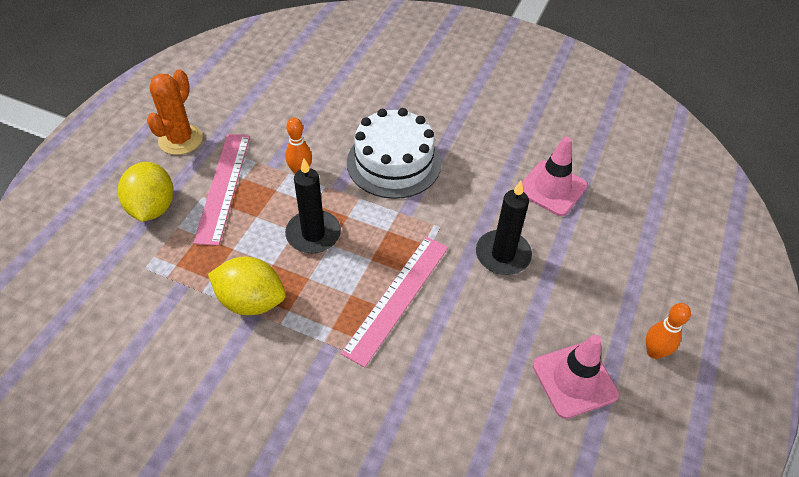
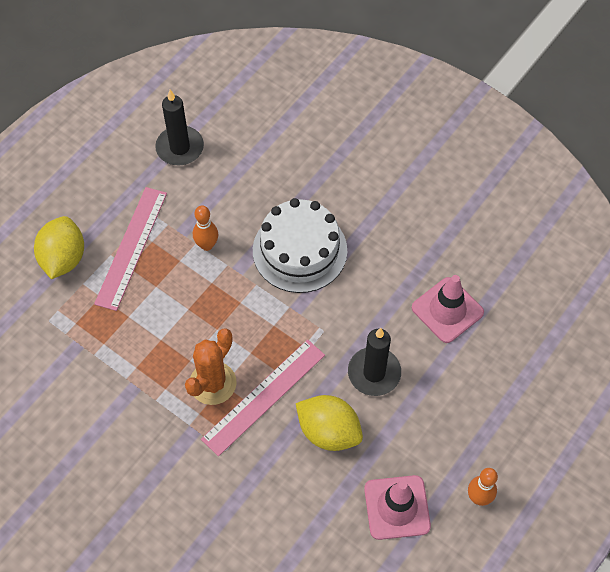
camera: 15 degrees right, 10 degrees up
orange cactus [147,69,203,155] -> orange cactus moved to [185,328,237,405]
yellow lemon [208,257,286,315] -> yellow lemon moved to [296,395,363,451]
black candle [285,158,341,253] -> black candle moved to [155,90,204,165]

